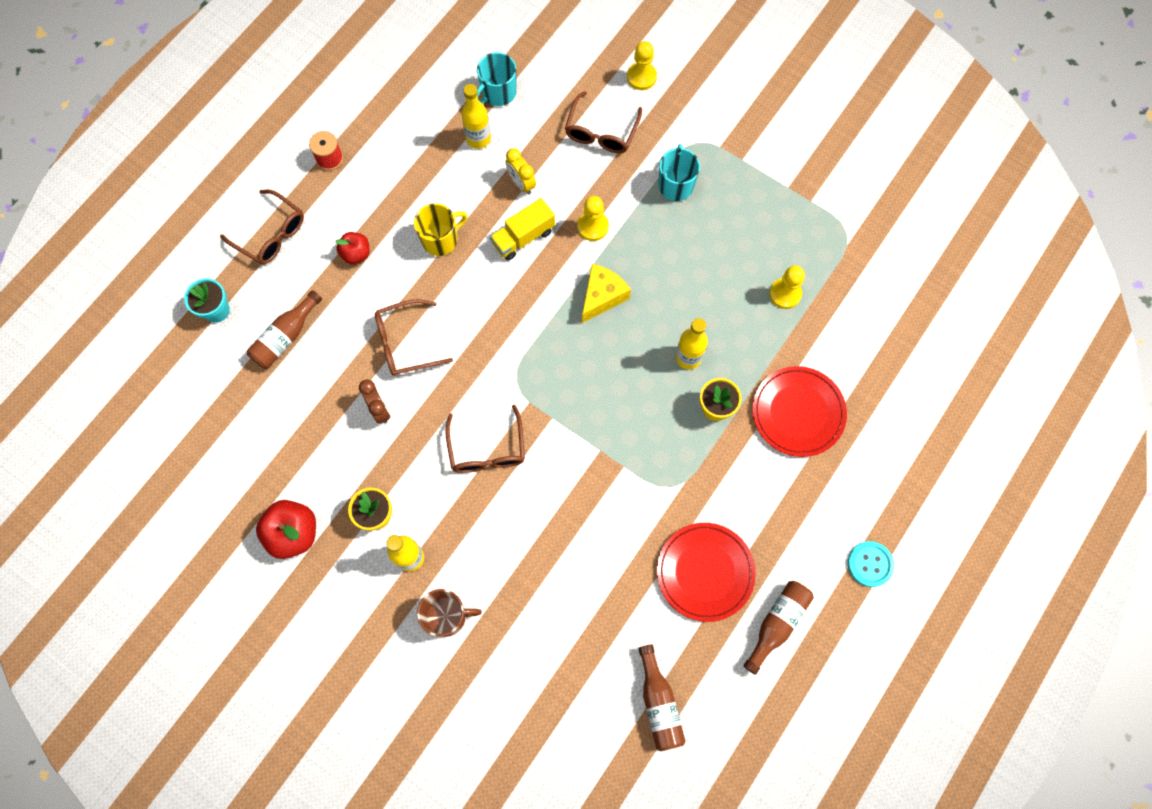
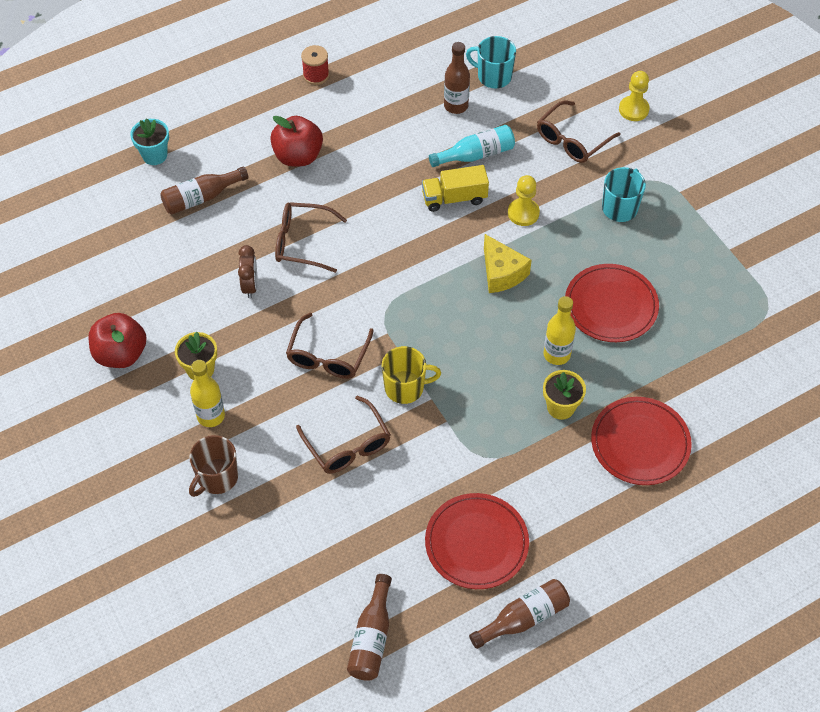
camera: 25 degrees right, 15 degrees down
brown glasses [220,190,304,264] -> brown glasses moved to [296,396,391,474]
red apple [335,232,369,264] -> red apple [270,116,323,167], size x1.64
yellow mug [414,203,468,256] -> yellow mug moved to [382,346,441,404]
brown mug [417,589,482,637] -> brown mug turned 105 degrees clockwise [189,435,238,497]
yellow bottle [461,84,491,149] -> brown bottle [444,42,470,114]
turquoise mug [477,52,516,106] -> turquoise mug turned 45 degrees clockwise [466,36,516,88]
yellow clock [506,148,536,194] -> turquoise bottle [429,125,515,167]
yellow cheese [582,264,631,323] -> yellow cheese turned 90 degrees clockwise [484,234,532,293]
yellow pawn [769,266,805,309] -> none
turquoise button [848,541,894,587] -> none
none -> red plate [565,264,659,342]

